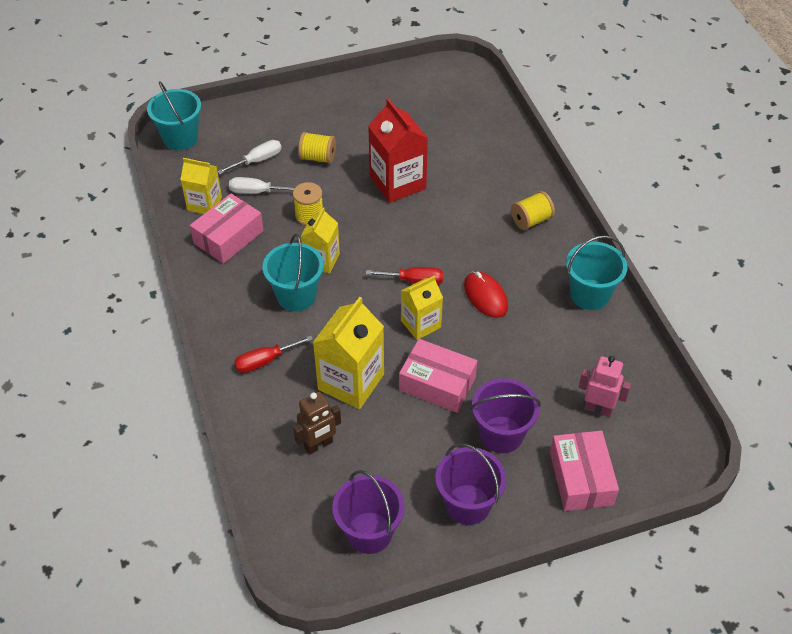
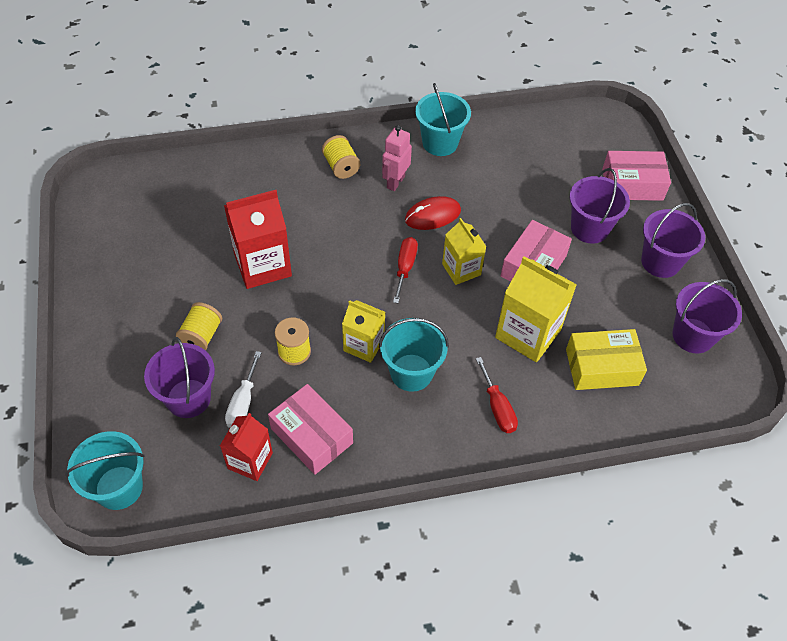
camera: 85 degrees left, 5 degrees up
yellow carton [180,158,222,214] -> red carton [220,413,273,481]
white screwdriver [218,140,282,175] -> purple bucket [144,337,215,418]
brown robot [293,392,341,455] -> yellow box [566,329,647,390]
pink robot [579,356,631,417] -> pink robot moved to [382,125,412,191]

